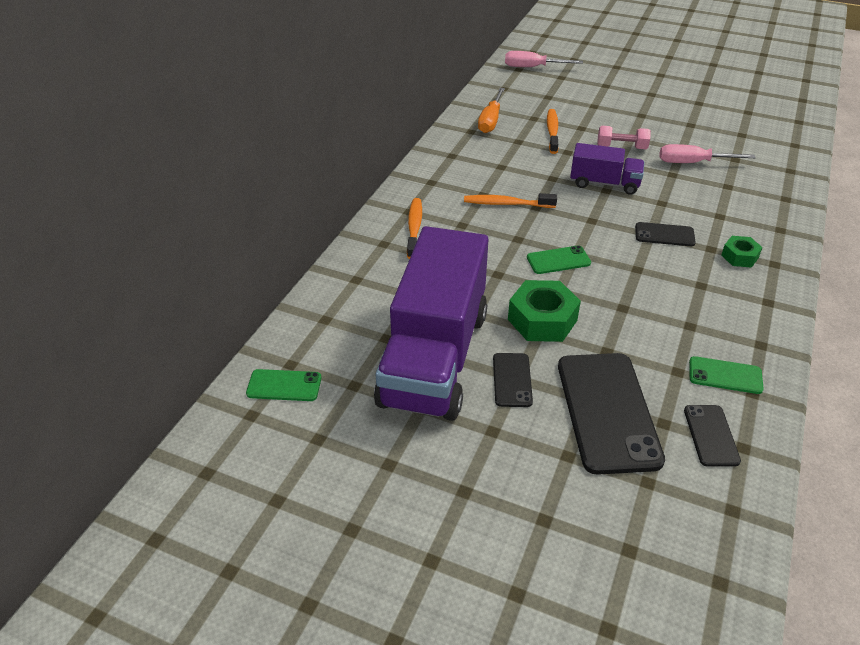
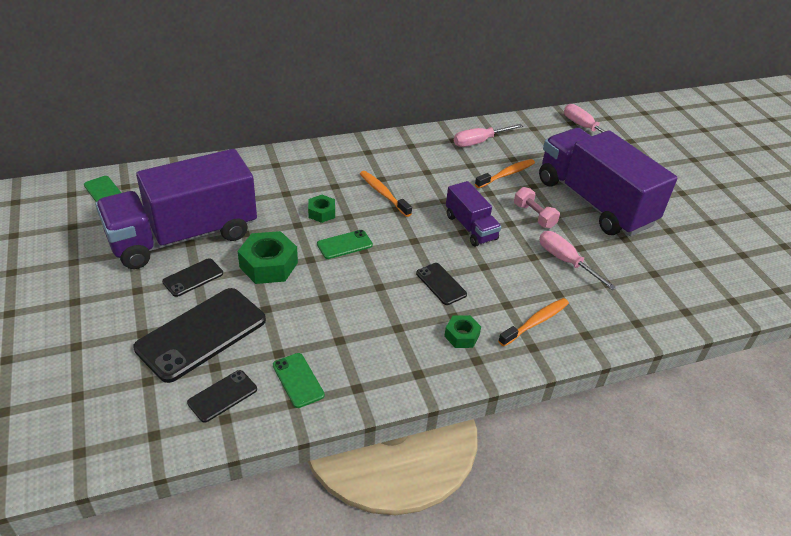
camera: 45 degrees right, 0 degrees up
orange toothbrush [407,198,422,259] -> orange toothbrush moved to [498,298,569,347]
orange screwdriver [478,88,505,133] -> pink screwdriver [454,124,523,147]
green phone [527,245,591,274] -> green phone turned 60 degrees counterclockwise [317,230,373,259]
none -> green nut [308,195,335,223]
none -> purple truck [539,128,677,236]

